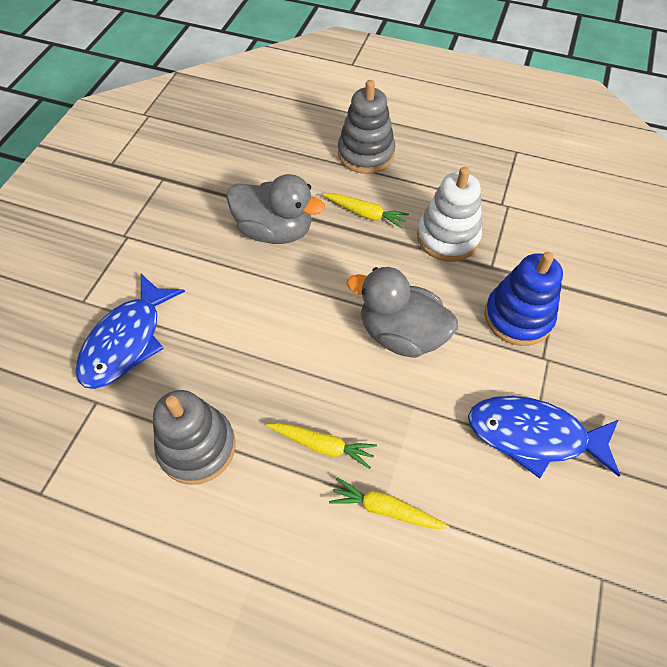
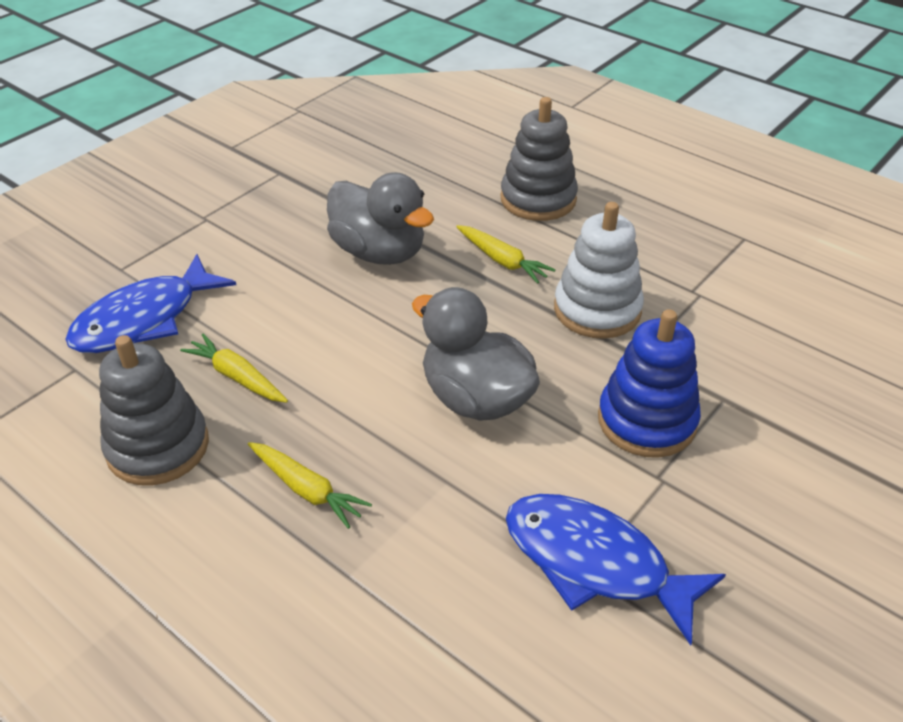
camera: 20 degrees right, 15 degrees down
yellow carrot [329,477,449,529] -> yellow carrot moved to [180,334,288,403]

